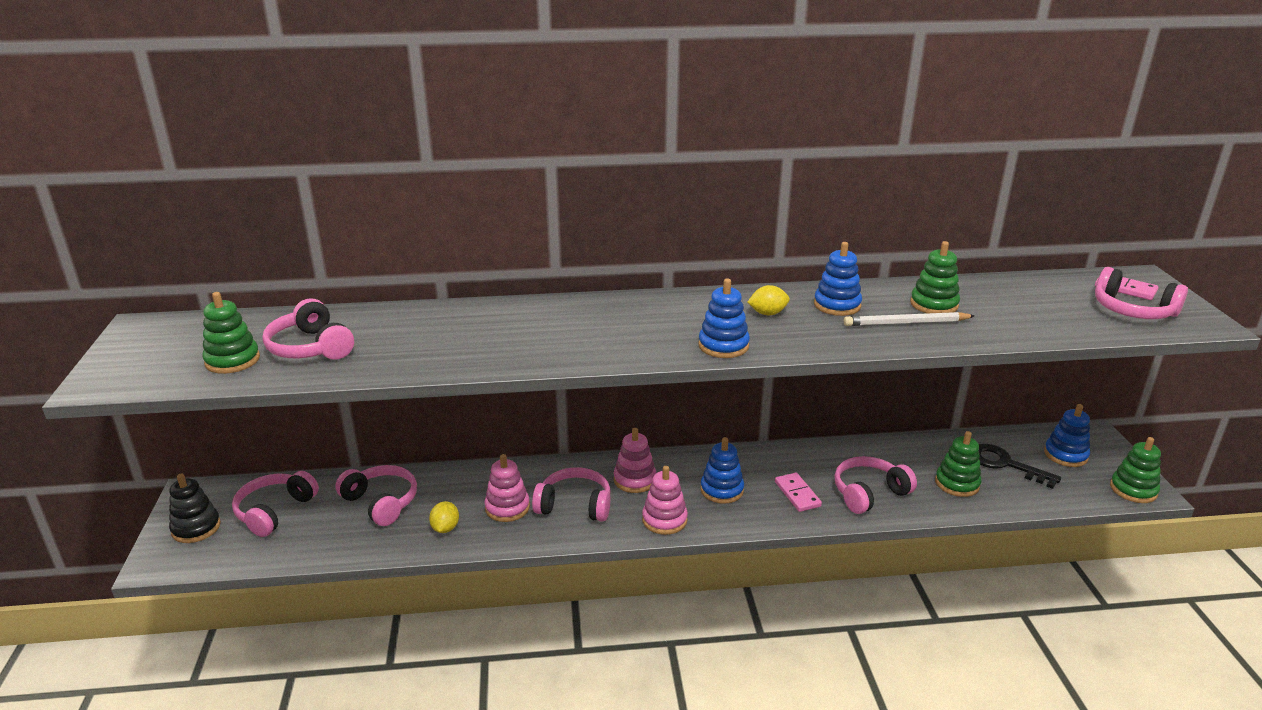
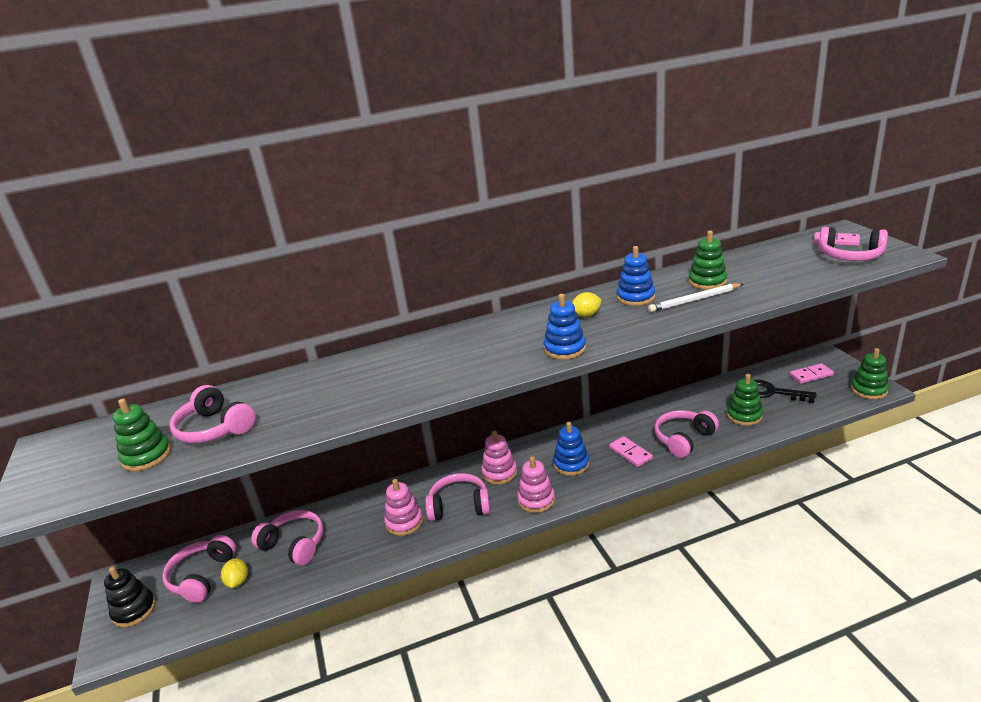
camera: 10 degrees left, 0 degrees up
yellow lemon [429,501,459,533] -> yellow lemon moved to [221,558,248,588]
blue stacking toy [1044,404,1090,467] -> pink domino [790,363,834,384]

